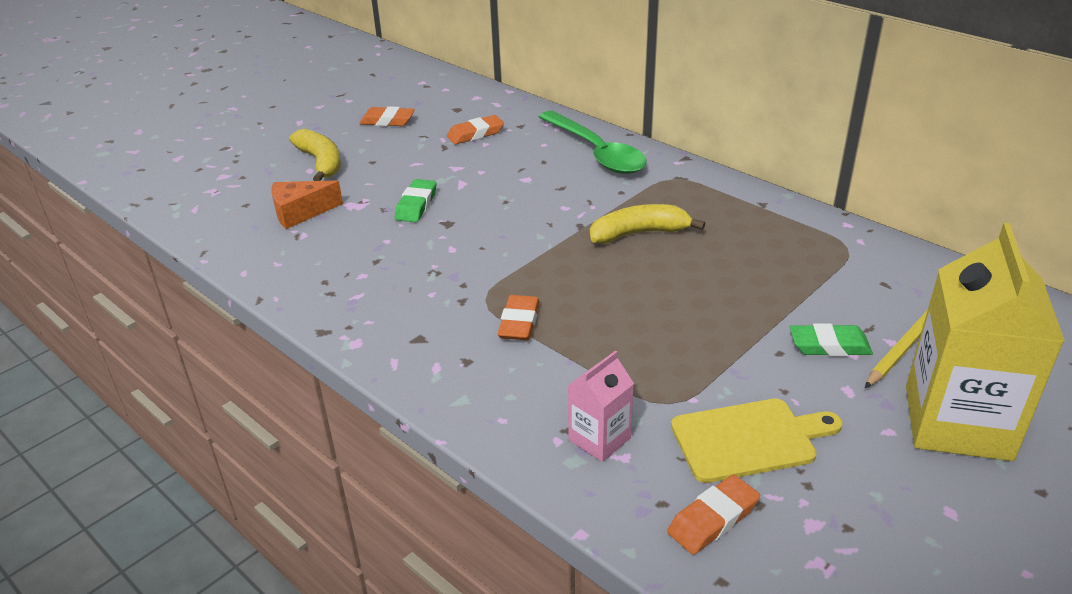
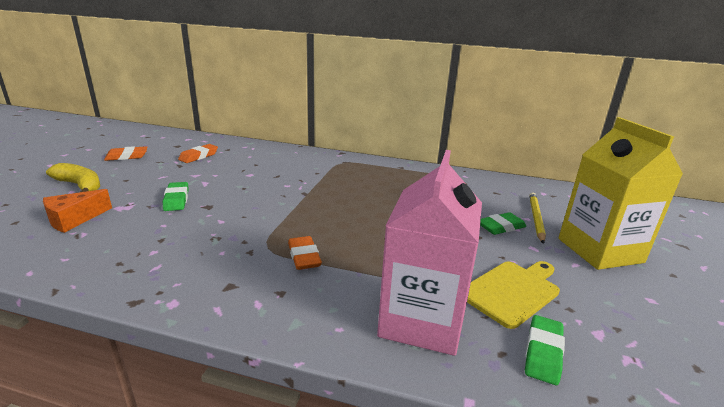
camera: 30 degrees left, 10 degrees down
green spoon [539,111,647,174] -> none
pink carton [568,350,634,462] -> pink carton [377,150,482,356], size x2.05
yellow banana [590,204,705,244] -> none
orange eraser [667,474,760,555] -> green eraser [525,315,565,385]

